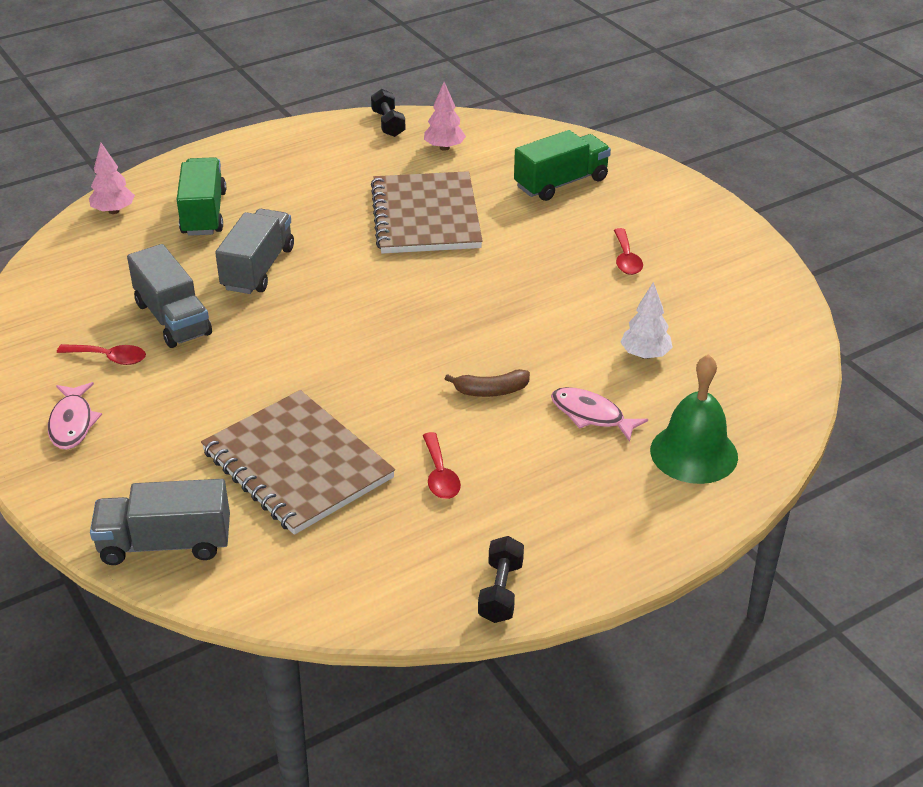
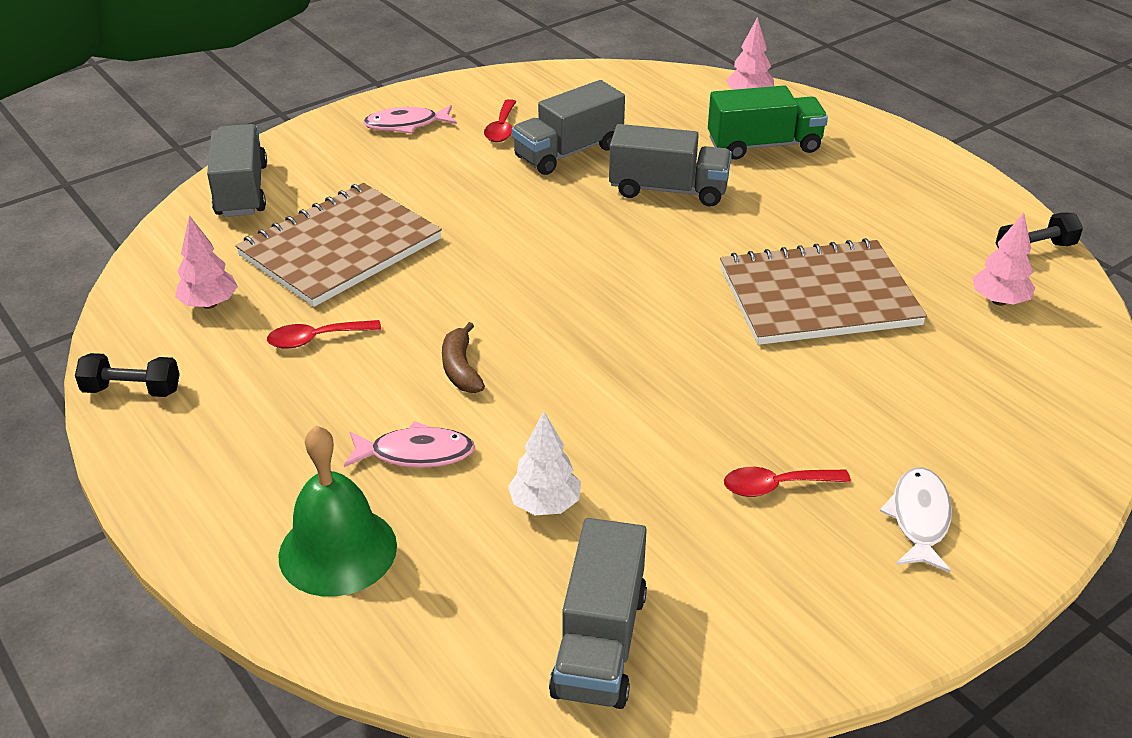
camera: 85 degrees right, 0 degrees up
green truck [514,130,611,201] -> none
pink fish [551,387,648,442] -> pink fish turned 60 degrees clockwise [344,421,475,468]
none -> pink tree [175,215,238,309]
none -> grey truck [549,518,647,709]
none -> white fish [880,467,952,572]

